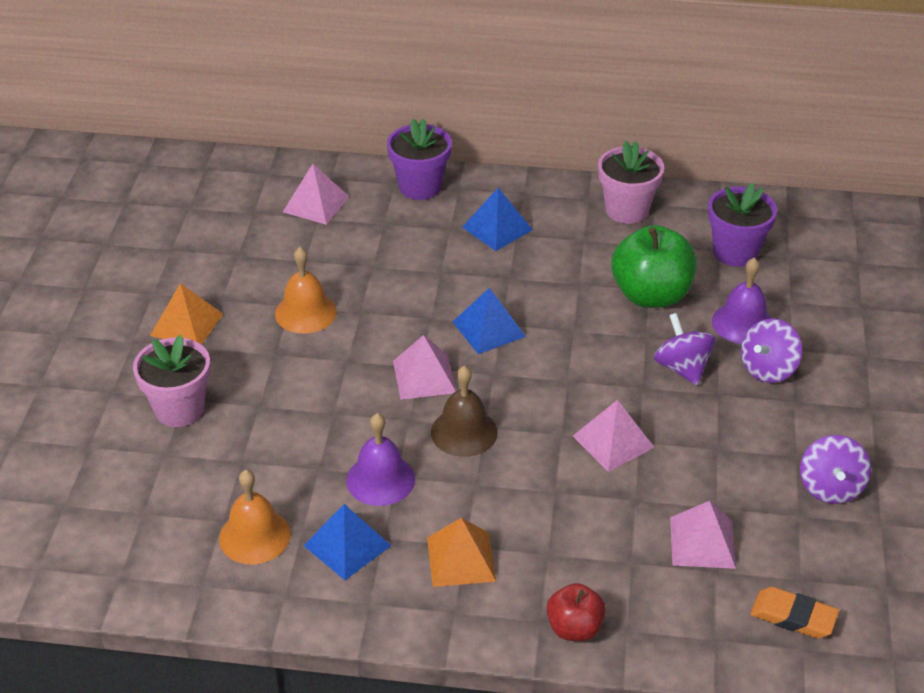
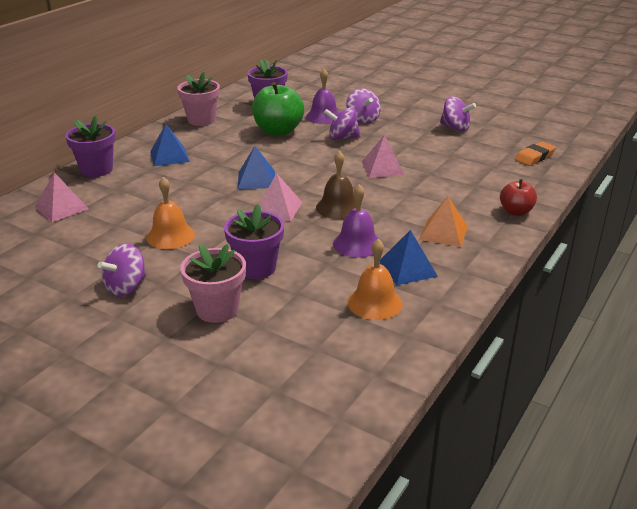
camera: 65 degrees left, 10 degrees down
orange pyramid [150,283,223,345] -> purple spinning top [98,243,146,297]
pink pyramid [670,501,736,569] -> none
none -> purple flower pot [224,204,284,279]

